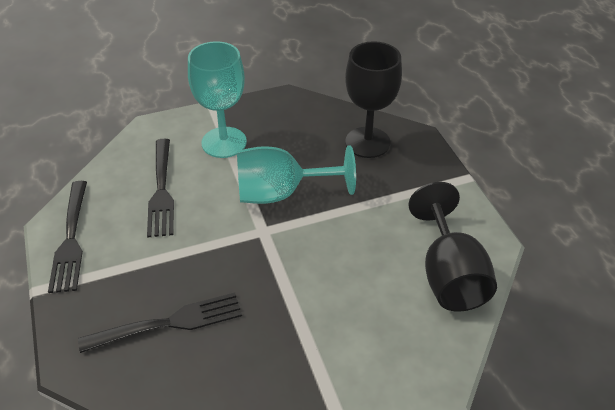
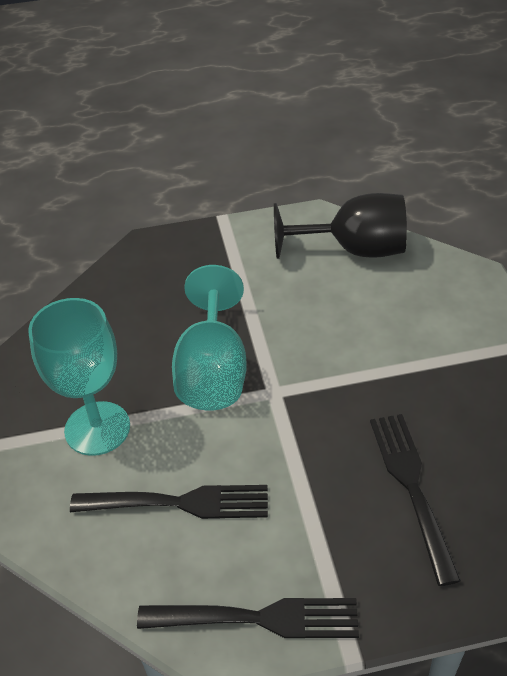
camera: 80 degrees left, 0 degrees up
black goblet [345,41,402,158] -> none

